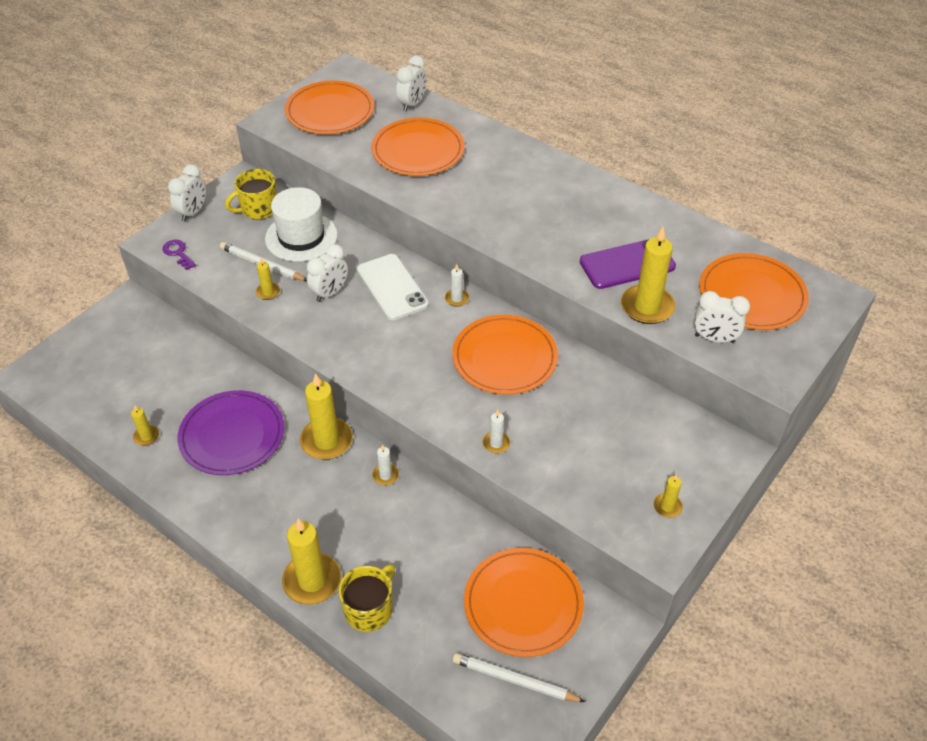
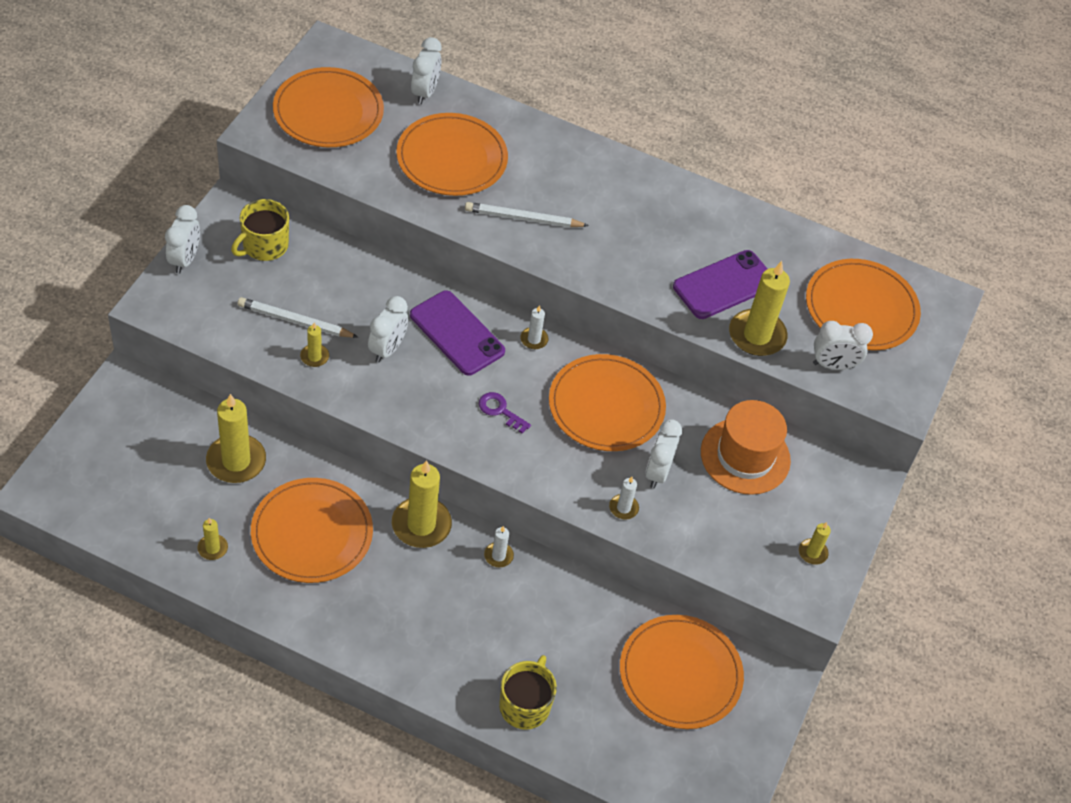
camera: 20 degrees left, 5 degrees up
purple key [162,240,196,270] -> purple key moved to [479,392,531,434]
purple plate [178,390,284,475] -> orange plate [251,478,373,583]
white hat [265,187,338,262] -> none
yellow candle [282,518,341,605] -> yellow candle moved to [206,394,266,483]
white phone [357,254,429,320] -> purple phone [410,290,505,375]
white pencil [453,653,586,702] -> white pencil moved to [465,202,589,228]
none -> white clock [645,419,682,488]
none -> orange hat [701,400,791,495]

